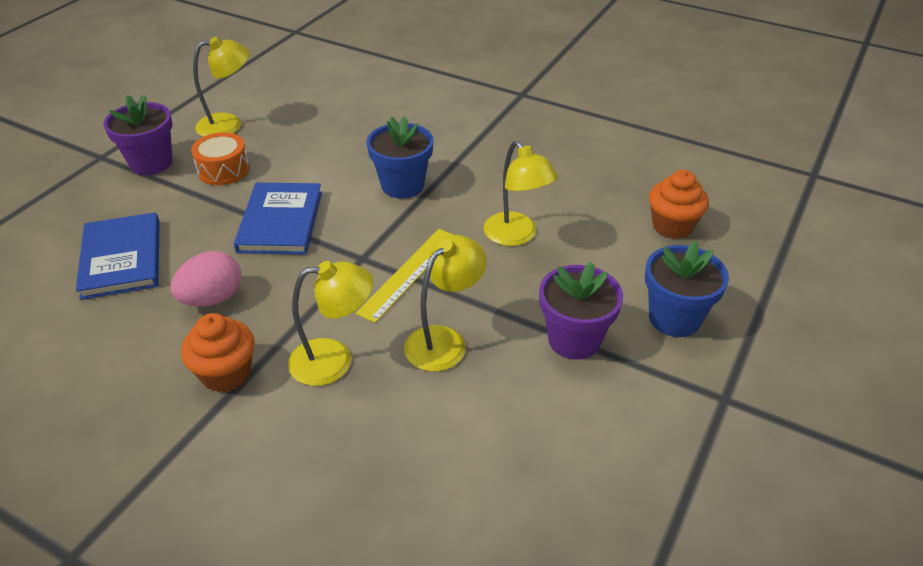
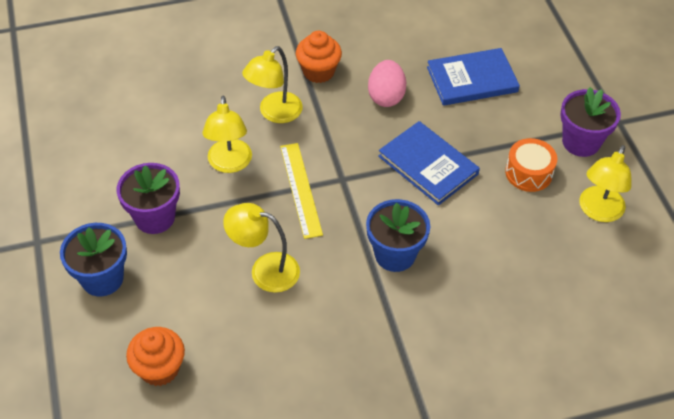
camera: 135 degrees right, 10 degrees up
blue book [76,212,160,300] -> blue book turned 45 degrees counterclockwise [427,48,520,106]

